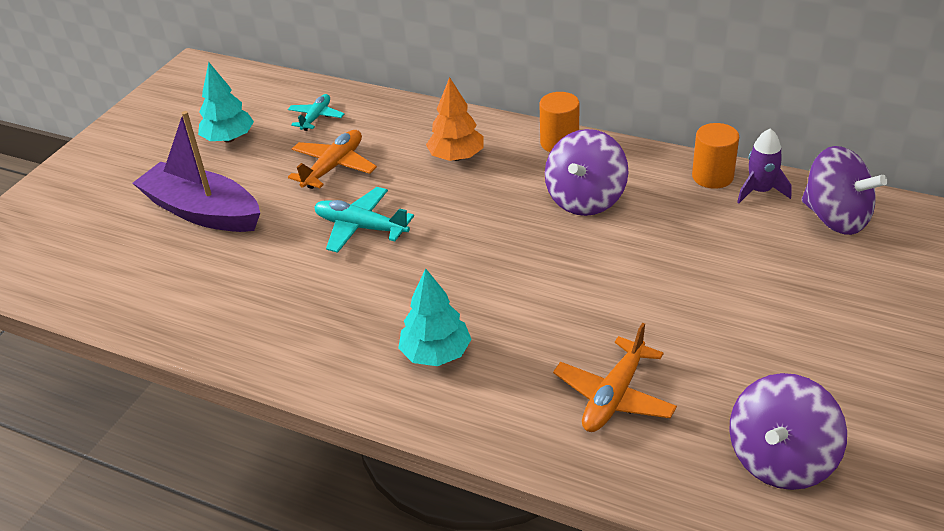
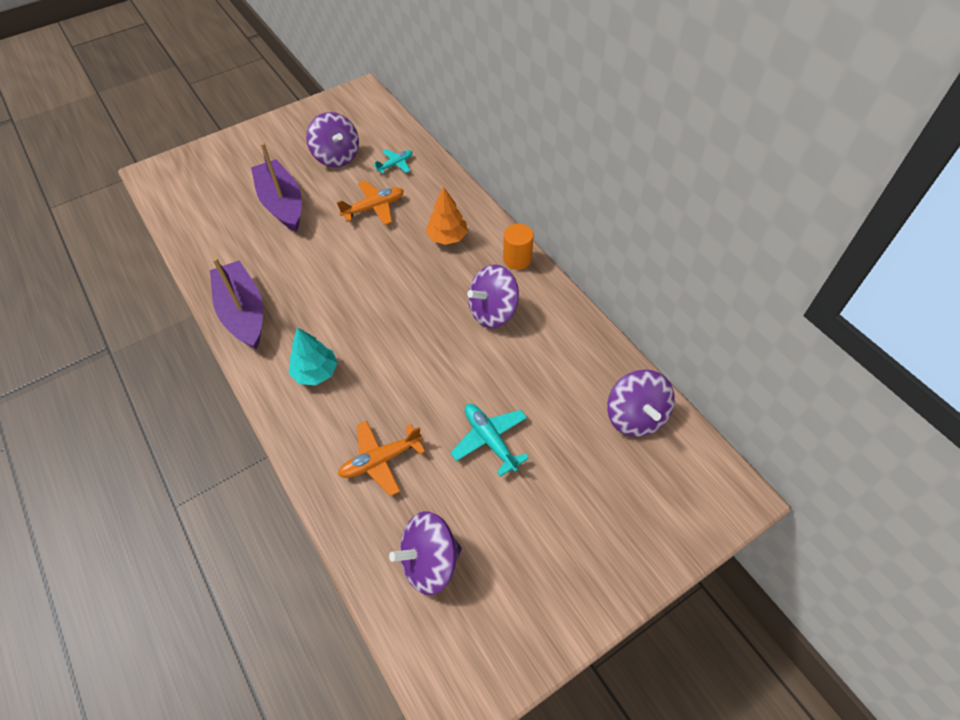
camera: 30 degrees right, 15 degrees up
turquoise tree [198,62,254,143] -> purple spinning top [306,112,359,167]
turquoise plane [314,187,414,253] -> turquoise plane moved to [450,404,529,477]
orange cylinder [692,123,739,189] -> none
purple rocket [737,128,791,203] -> none
none -> purple boat [210,258,263,349]

